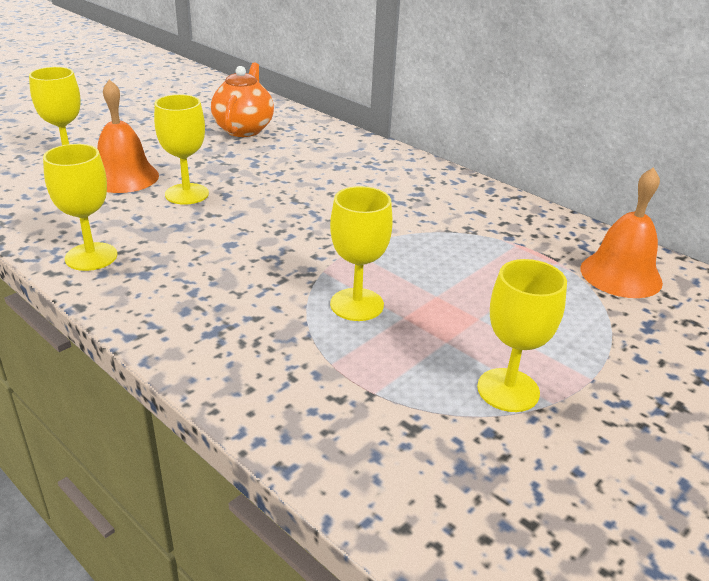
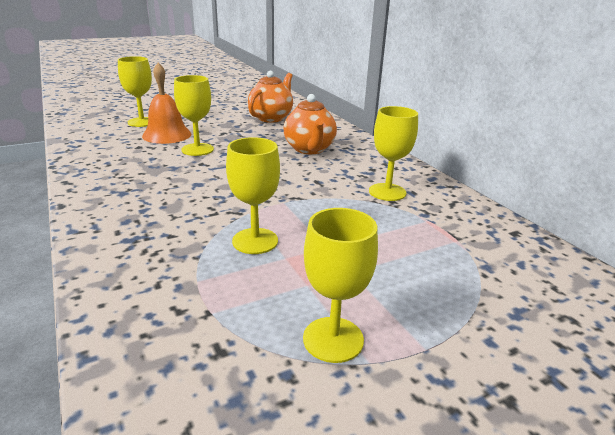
camera: 20 degrees right, 5 degrees down
yellow goblet [43,144,117,271] -> yellow goblet moved to [369,106,418,201]
orange bell [580,167,663,298] -> none
none -> orange teapot [284,94,337,154]

